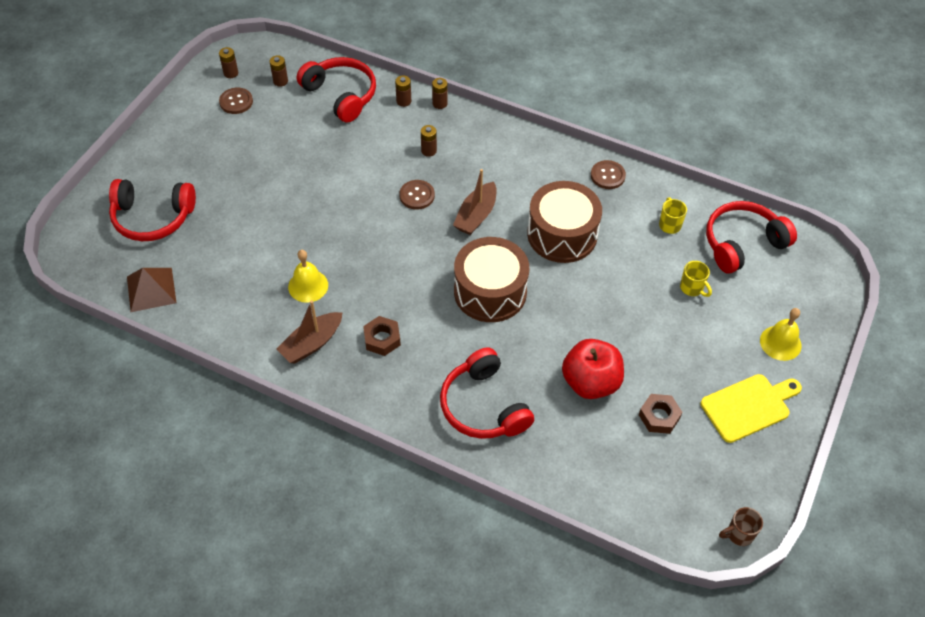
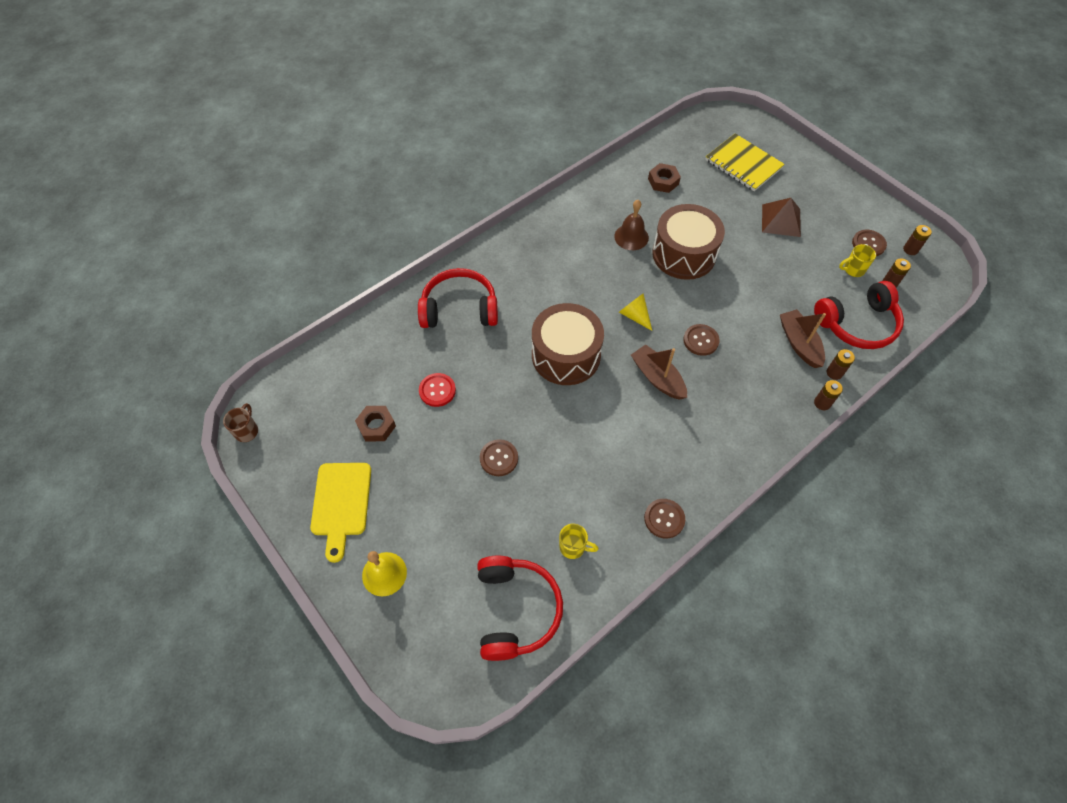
camera: 115 degrees right, 5 degrees up
red headphones [109,179,196,241] -> yellow notebook [705,133,785,191]
brown pyramid [127,268,177,312] -> brown pyramid moved to [762,198,801,237]
brown boat [276,300,343,364] -> brown boat moved to [780,309,826,368]
yellow bell [288,250,328,303] -> brown bell [614,200,649,250]
brown nut [363,316,401,356] -> brown nut moved to [648,163,681,193]
brown battery [421,125,437,157] -> none
brown drum [527,181,602,263] -> brown drum moved to [652,204,725,280]
red apple [562,339,624,399] -> red button [419,373,456,407]
yellow mug [680,261,712,297] -> yellow mug moved to [839,244,876,277]
none -> brown button [480,439,518,476]
none -> yellow cone [619,293,652,331]

